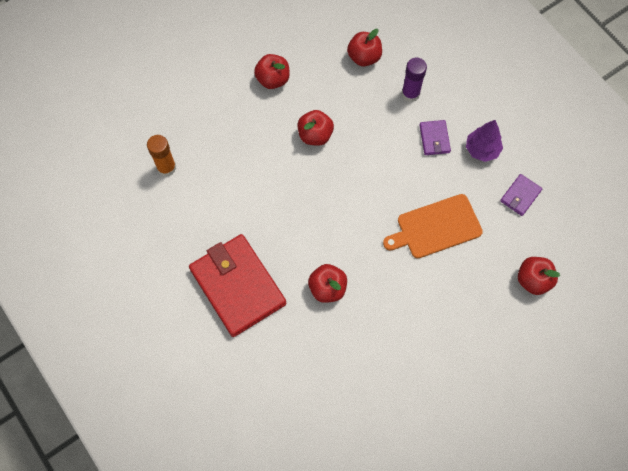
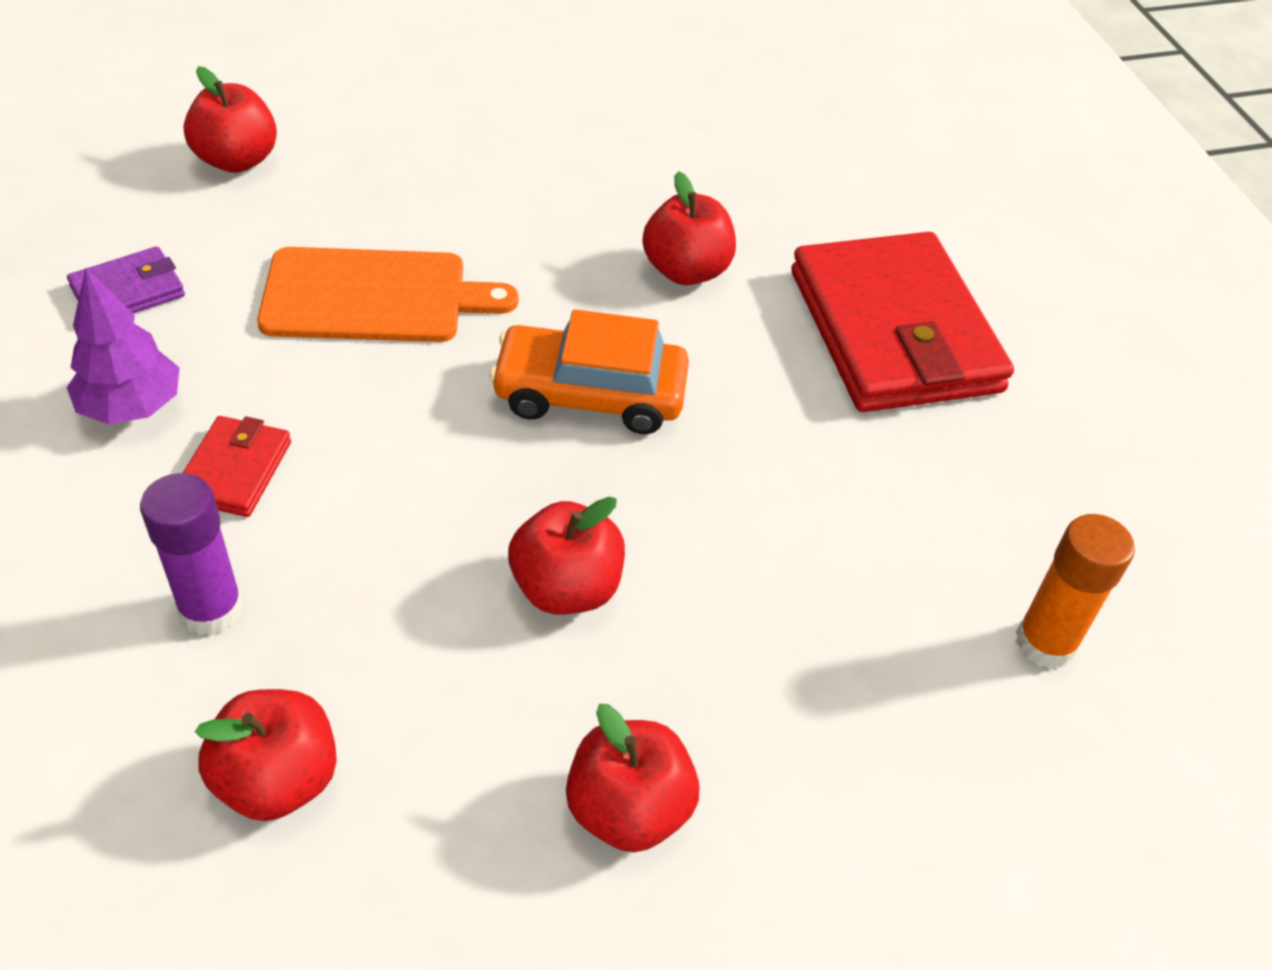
camera: 165 degrees left, 20 degrees down
purple wallet [420,120,451,155] -> red wallet [183,416,291,517]
none -> orange car [490,309,689,434]

